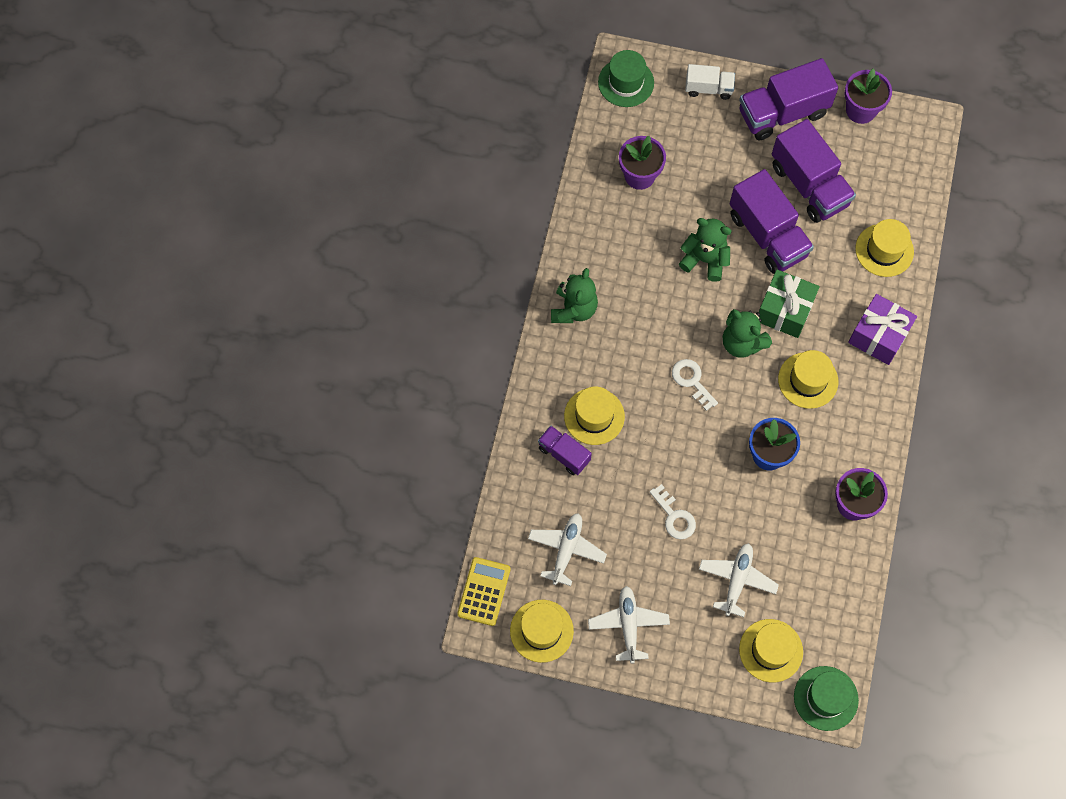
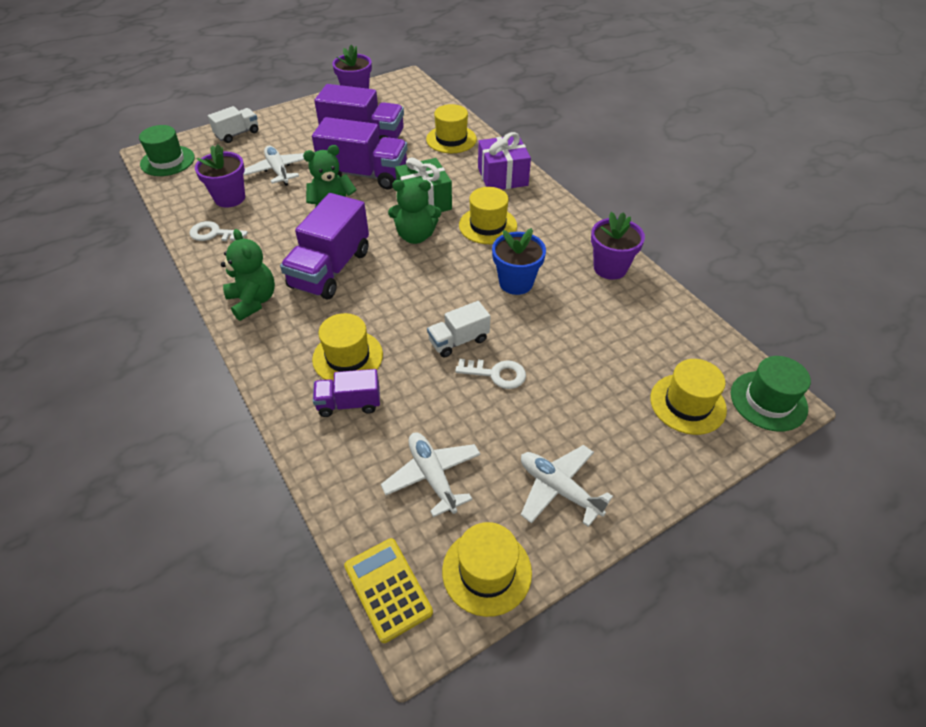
camera: 45 degrees left, 20 degrees down
white key [672,359,718,411] -> white key moved to [189,221,248,241]
white plane [699,543,779,617] -> white plane moved to [244,146,304,186]
purple truck [739,58,838,140] -> purple truck moved to [280,193,369,299]
none -> white truck [427,301,490,357]

